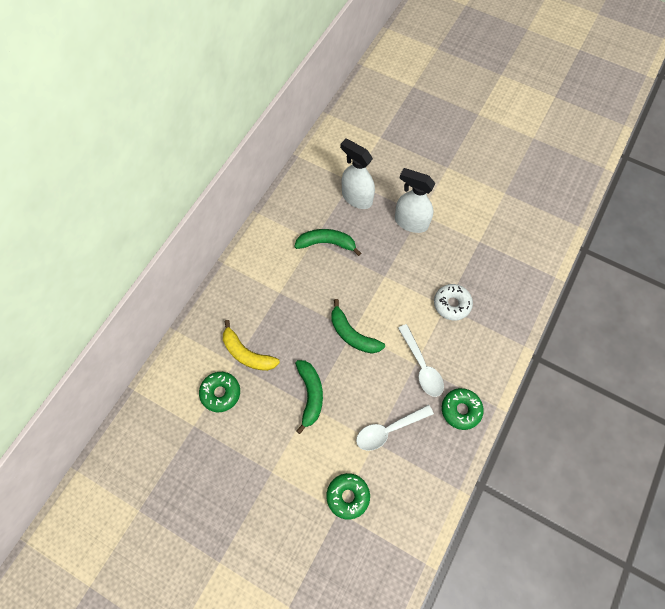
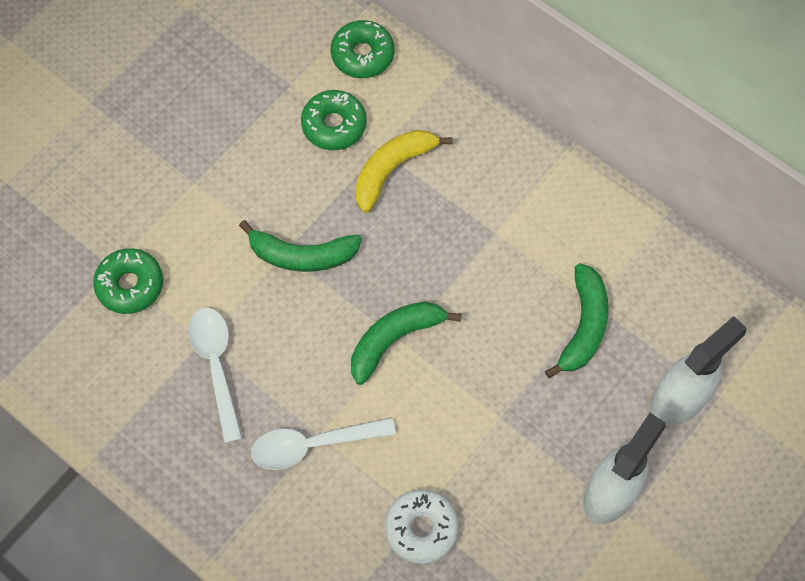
camera: 100 degrees right, 0 degrees up
green donut [442,388,484,430] -> green donut moved to [331,20,395,78]

